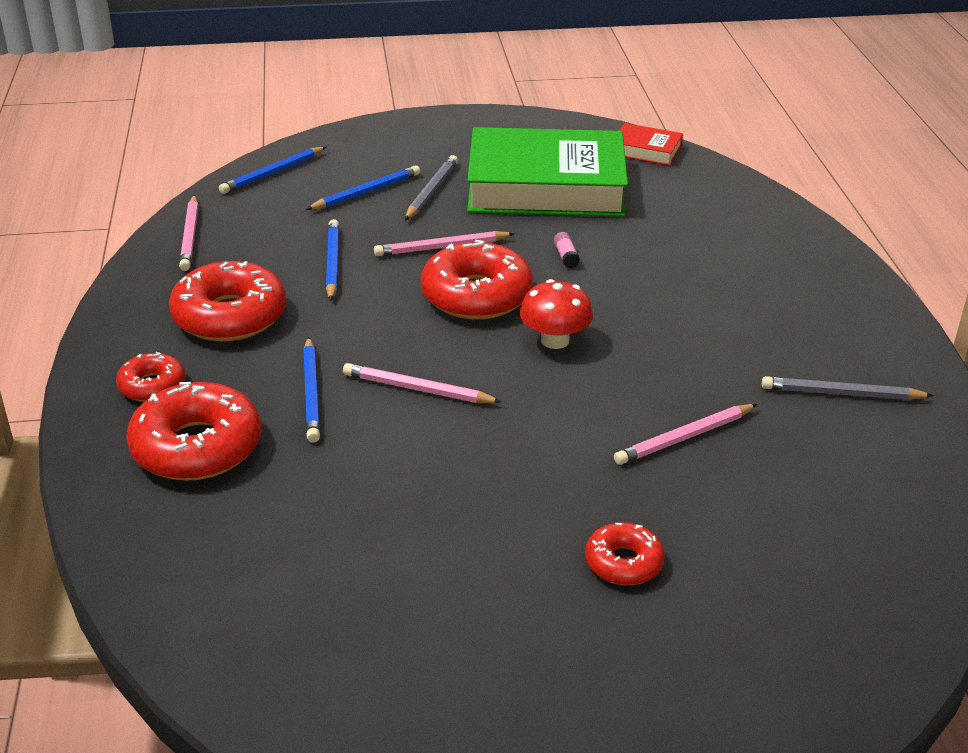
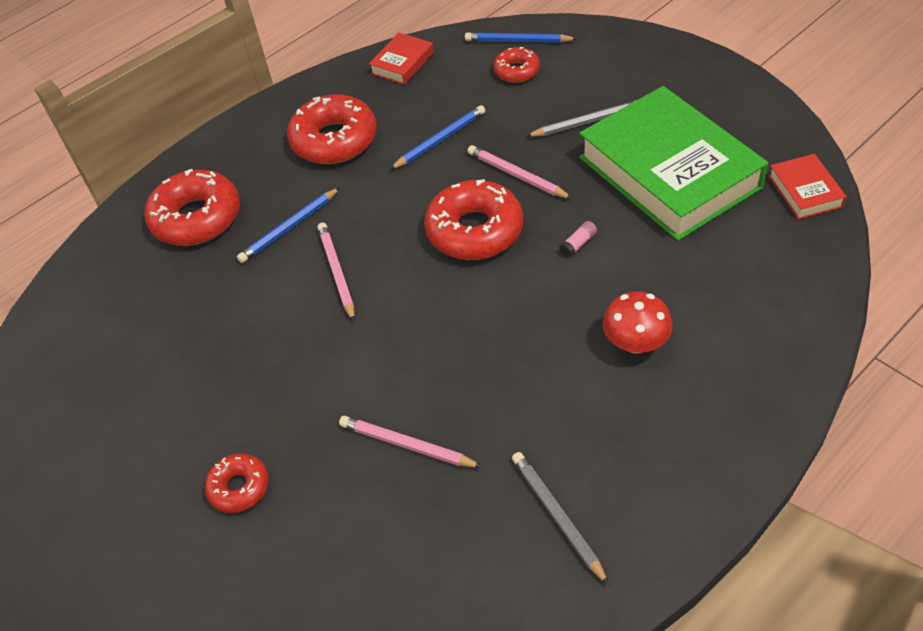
camera: 60 degrees right, 15 degrees up
red donut [116,352,185,402] -> red donut moved to [493,47,540,83]
pink pencil [179,195,198,271] -> red book [369,33,434,85]
blue pencil [306,165,420,210] -> none
red mushroom [520,279,593,349] -> red mushroom moved to [603,292,673,354]

